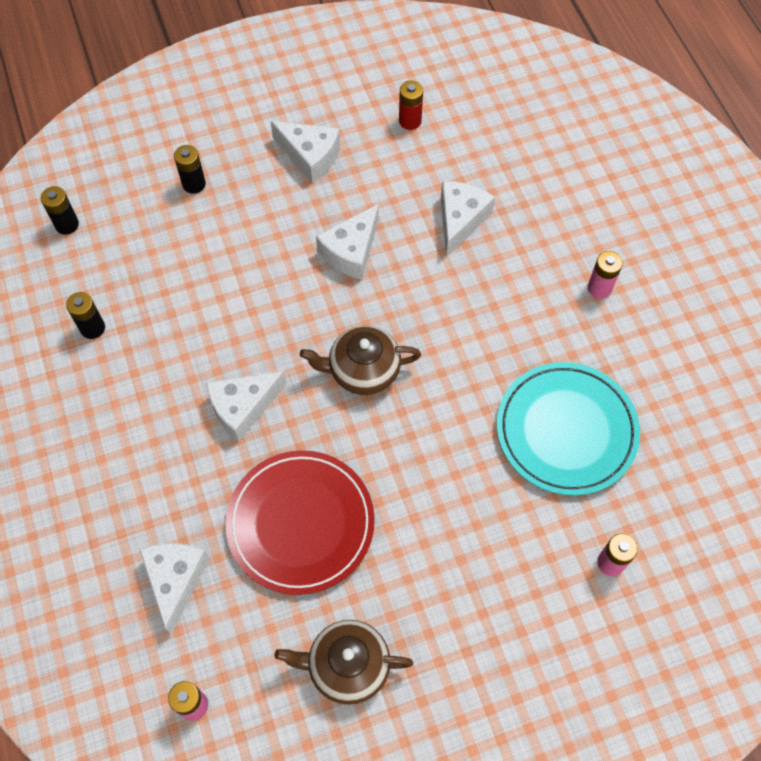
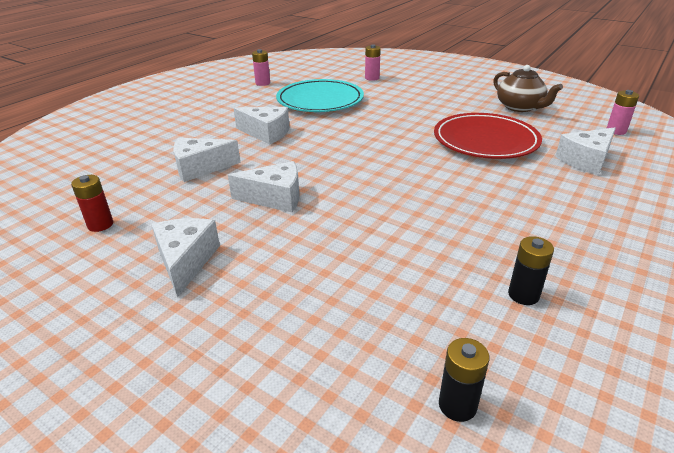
camera: 125 degrees left, 30 degrees down
black battery [174,145,206,194] -> none
white cheese [206,371,286,442] -> white cheese moved to [234,107,289,145]
brown teapot [300,326,421,395] -> none
pink battery [588,251,623,299] -> pink battery moved to [252,49,270,86]

